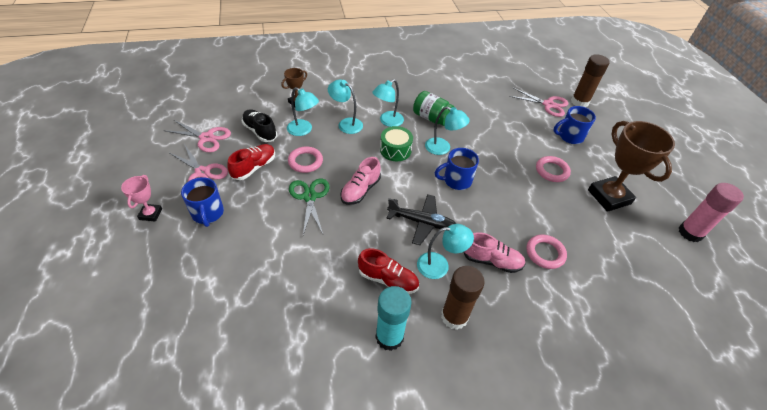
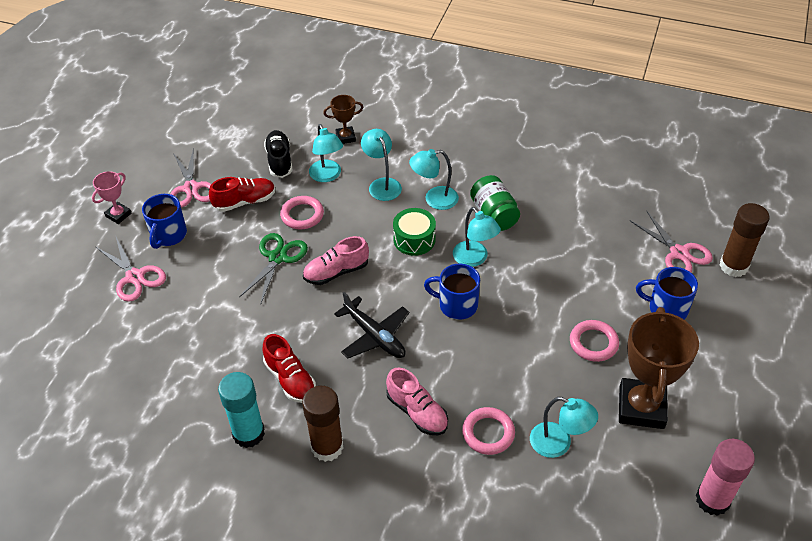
camera: 35 degrees right, 0 degrees up
pink scissors [163,120,231,152] -> pink scissors moved to [96,235,166,302]
turquoise lamp [417,224,474,279] -> turquoise lamp moved to [530,397,598,458]

